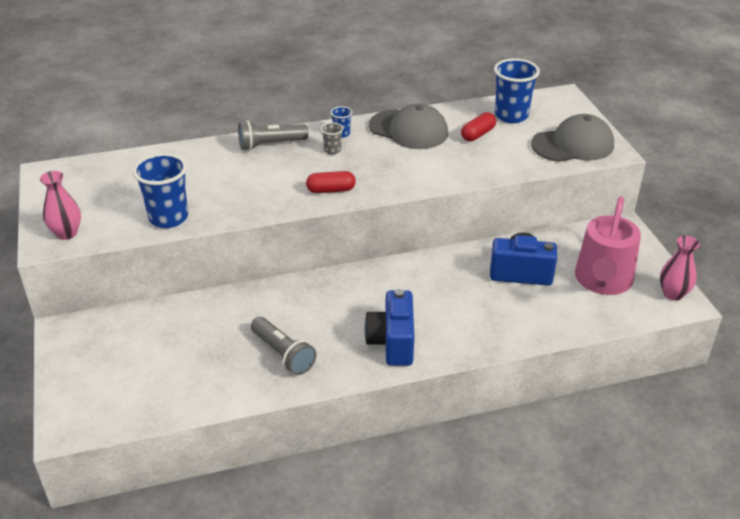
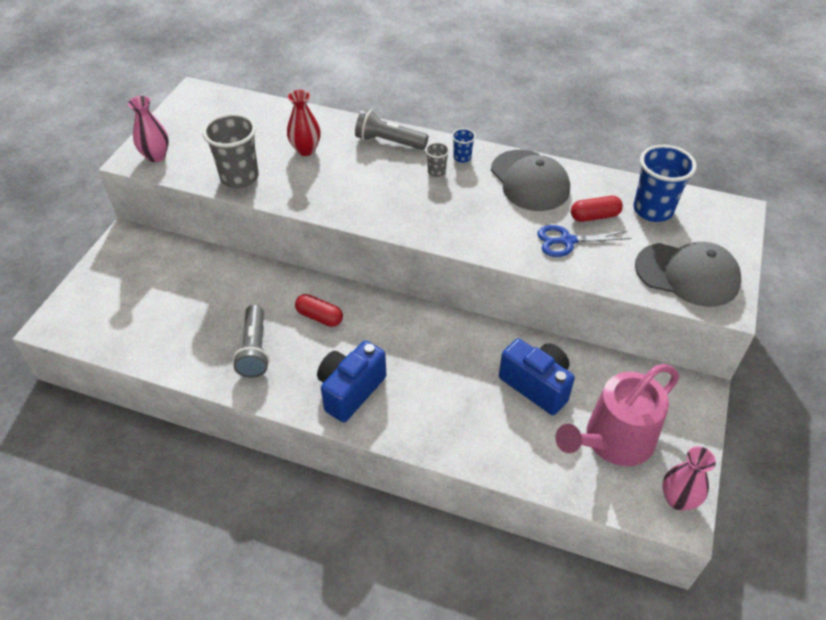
camera: 35 degrees right, 10 degrees up
blue cup [133,153,188,228] -> grey cup [202,113,259,188]
red capsule [306,171,356,193] -> red capsule moved to [295,294,343,327]
none -> red vase [287,90,321,156]
none -> blue scissors [537,225,631,257]

